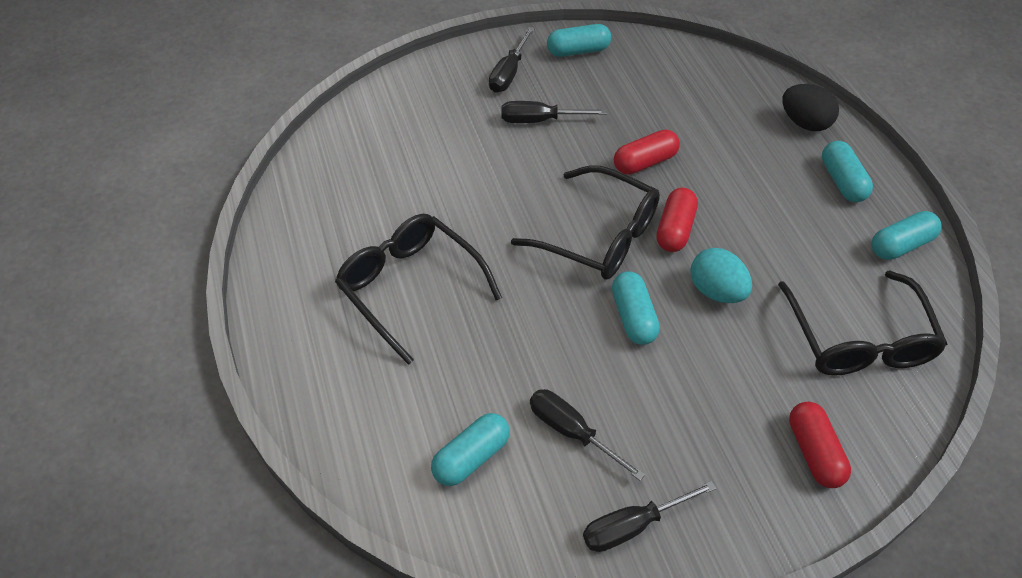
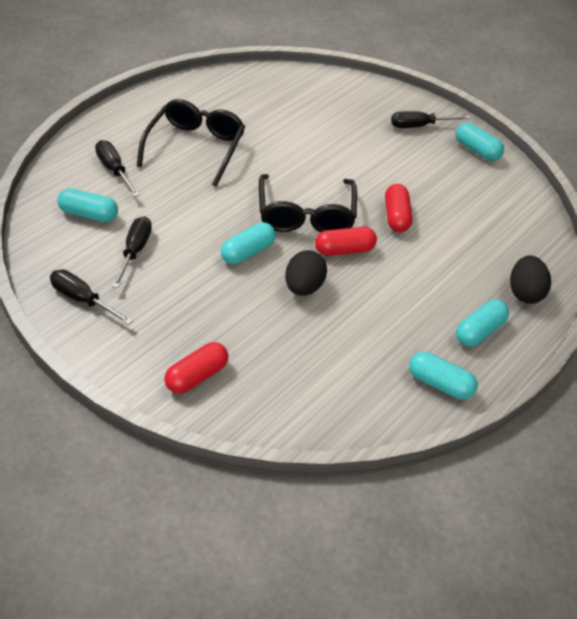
camera: 55 degrees right, 5 degrees down
black screwdriver [502,101,607,123] -> black screwdriver moved to [95,140,139,197]
red capsule [614,129,680,175] -> red capsule turned 60 degrees clockwise [385,184,412,232]
turquoise egg [691,248,752,303] -> black egg [285,250,327,296]
black glasses [778,270,948,375] -> none

